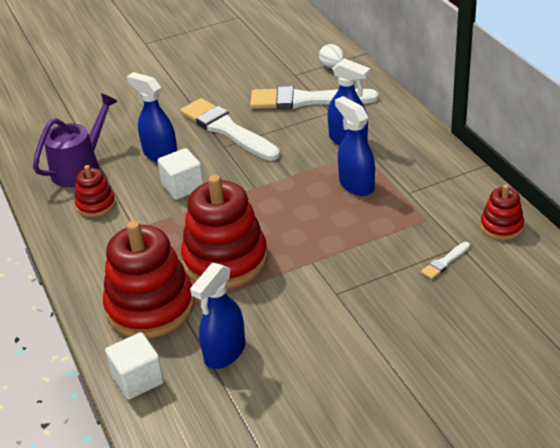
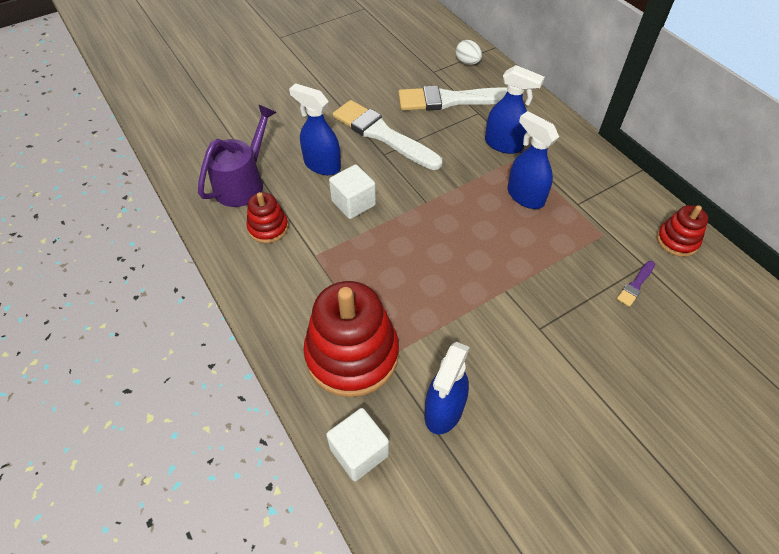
camera: 10 degrees left, 15 degrees up
red stacking toy [181,175,268,288] -> none
white brush [421,242,470,279] -> purple brush [617,261,655,307]

